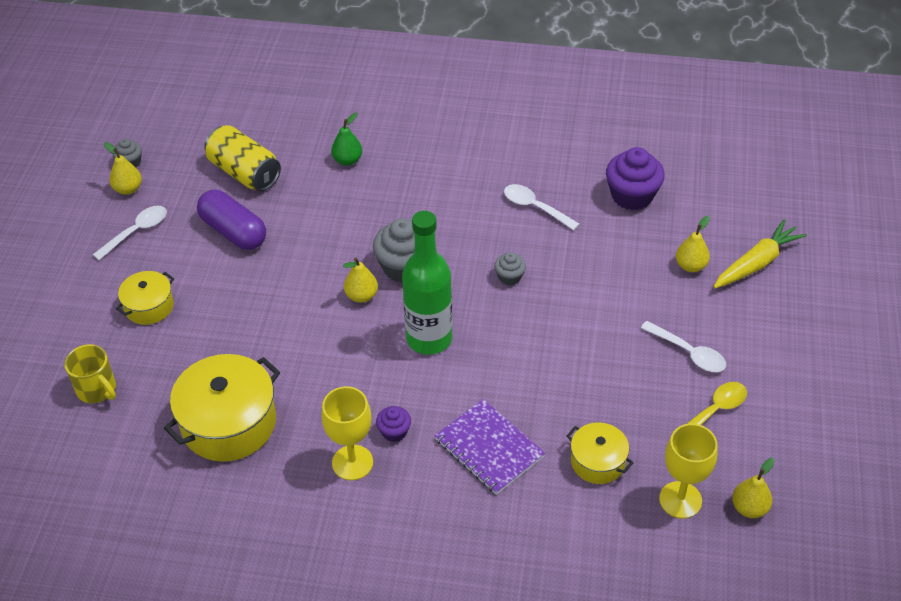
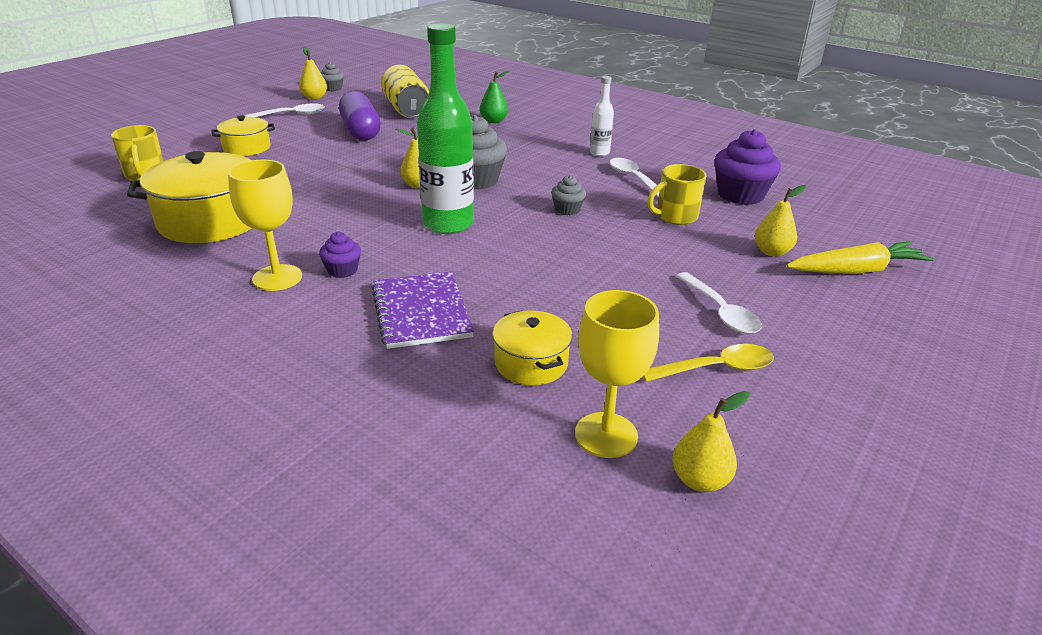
camera: 25 degrees right, 15 degrees down
none -> white bottle [590,76,614,156]
none -> yellow mug [648,164,707,225]

